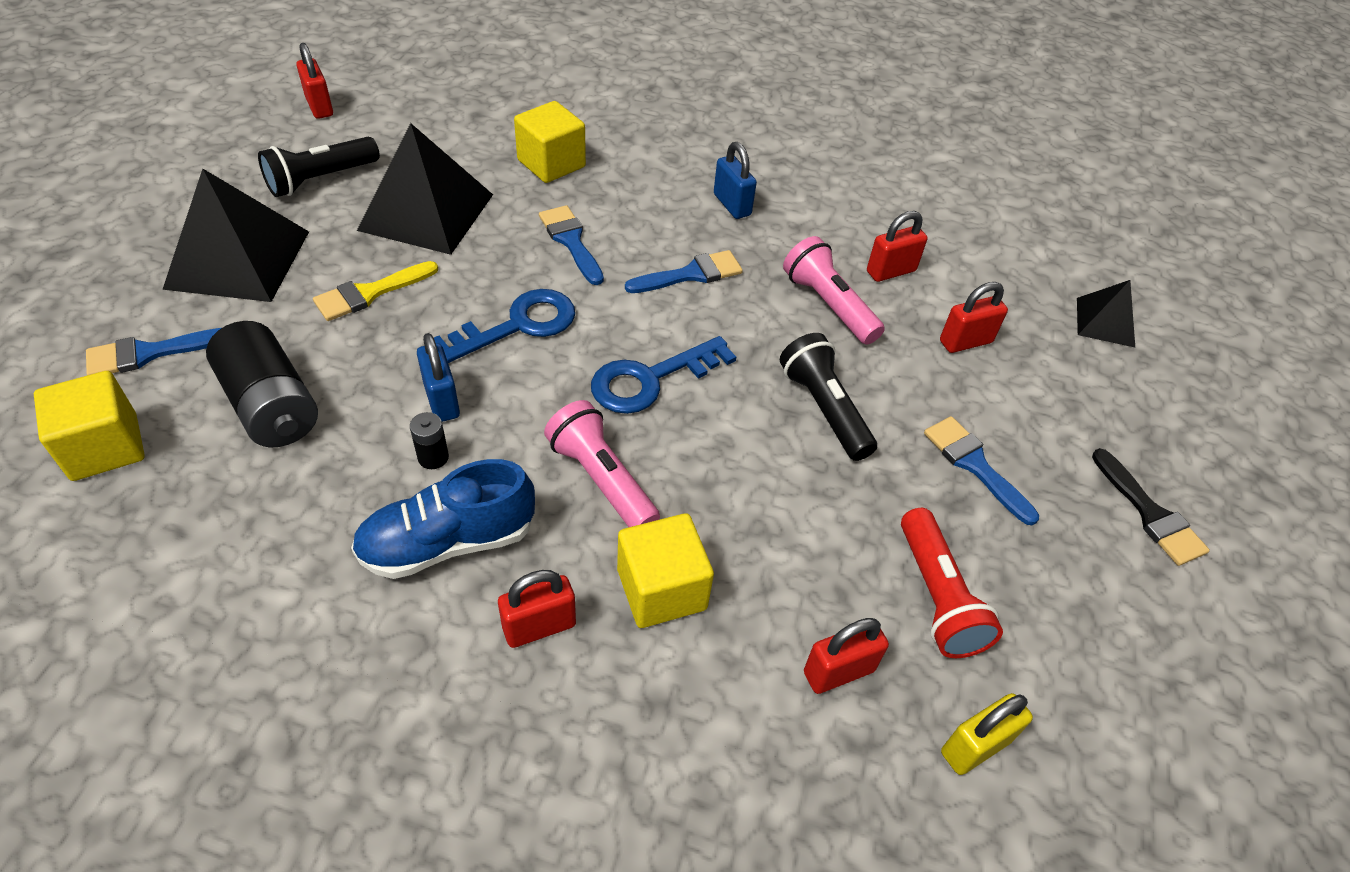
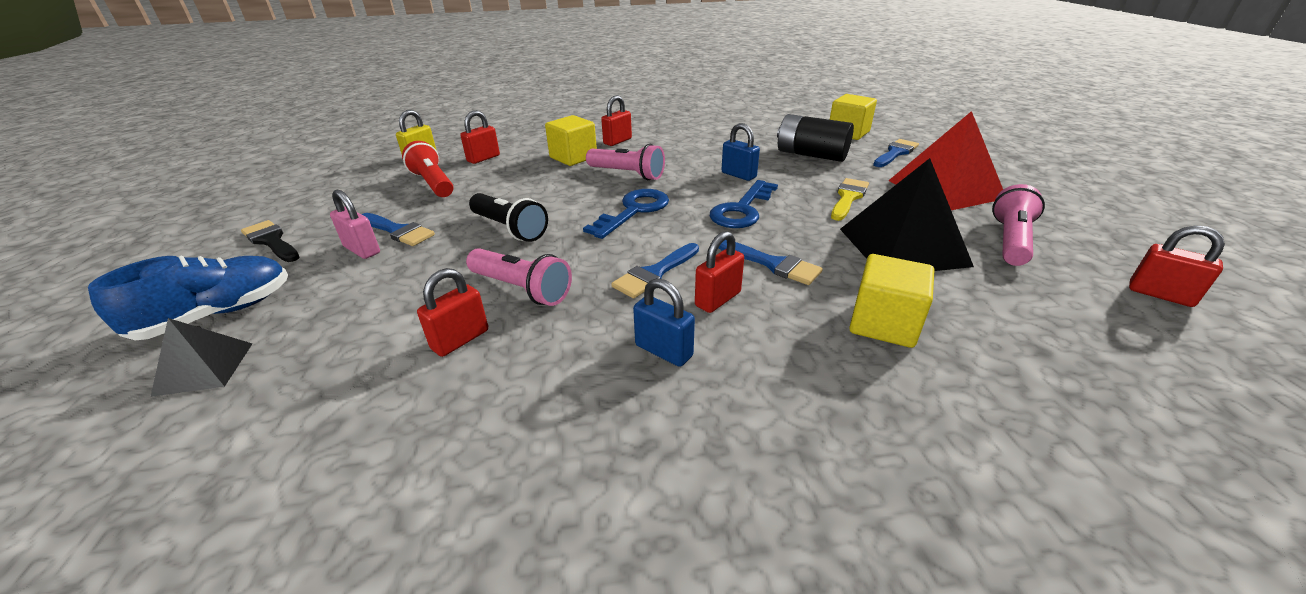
camera: 160 degrees right, 15 degrees down
black pyramid [162,169,309,302] -> red pyramid [888,111,1003,210]
black flashlight [258,137,380,197] -> pink flashlight [992,184,1045,266]
blue shoe [351,459,535,579] -> blue shoe moved to [88,255,288,341]
black battery [410,412,449,469] -> none
red padlock [940,282,1008,353] -> red padlock moved to [695,231,744,313]
none -> pink padlock [330,190,380,259]

